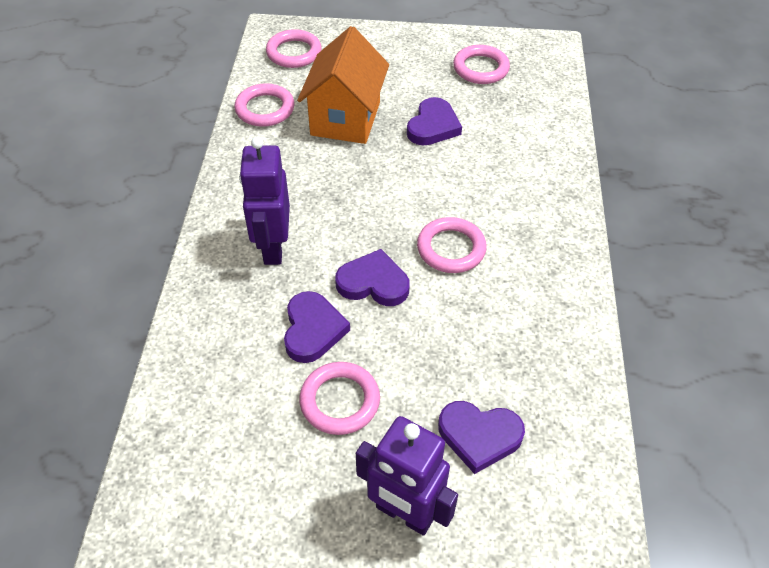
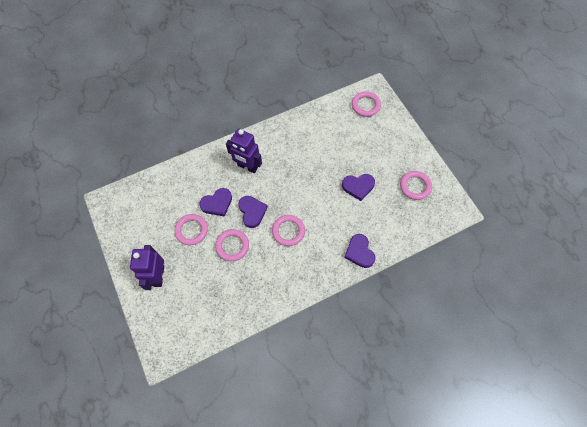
camera: 60 degrees right, 15 degrees up
pink ring [235,83,294,127] -> pink ring moved to [215,229,249,261]
purple robot [239,137,290,265] -> purple robot turned 120 degrees counterclockwise [226,129,262,173]
orange house [297,26,389,144] -> none
purple heart [438,401,525,474] -> purple heart moved to [344,234,375,268]

